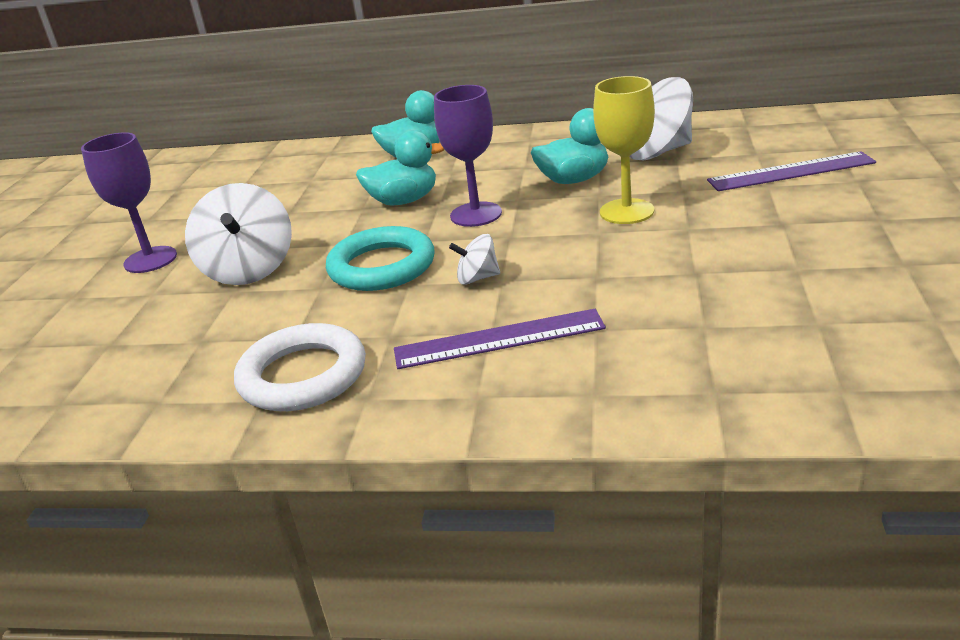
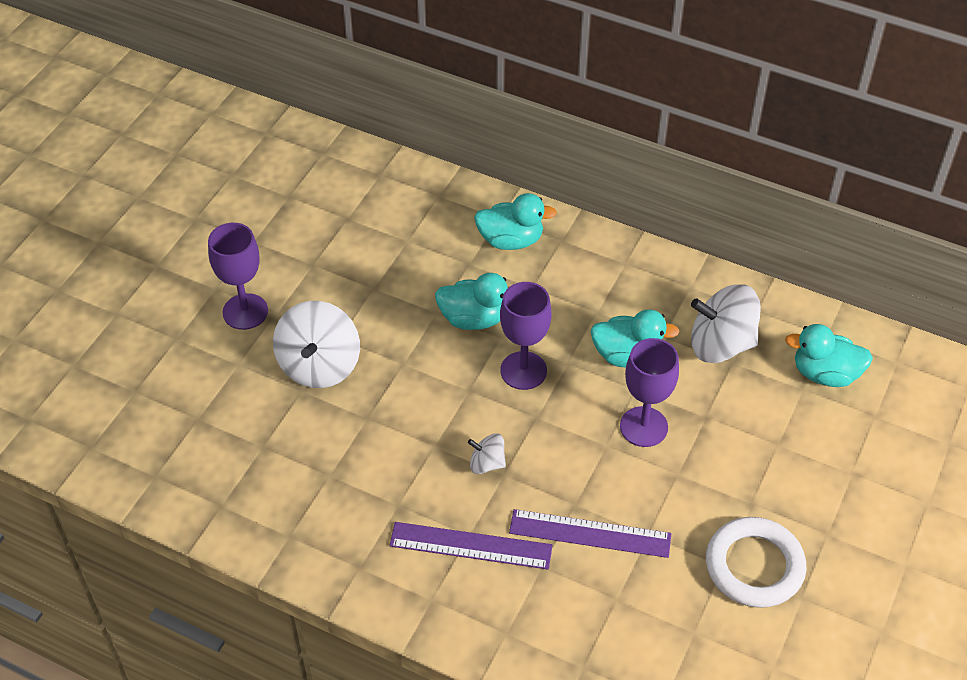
camera: 15 degrees right, 20 degrees up
white ring [234,323,366,411] -> white ring moved to [706,517,806,608]
turquoise ring [326,226,435,291] -> none
yellow goblet [593,76,655,224] -> purple goblet [620,338,679,447]
purple ruler [707,151,876,191] -> purple ruler moved to [509,509,671,558]
none -> turquoise duck [785,324,873,387]

